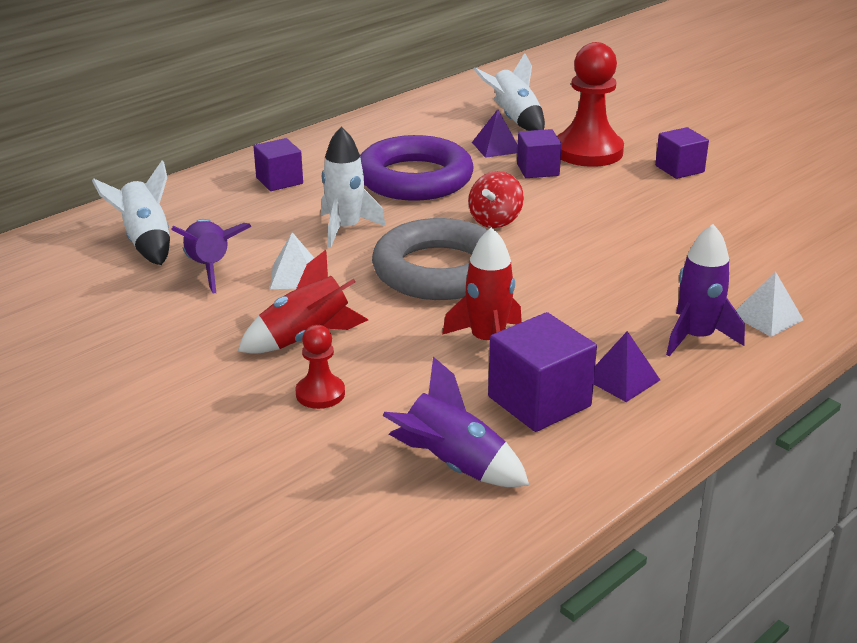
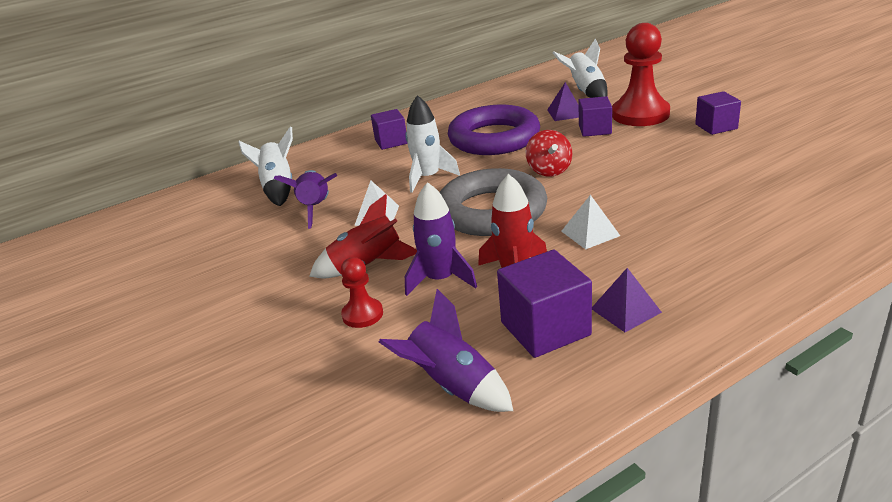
camera: 15 degrees right, 0 degrees up
red spinning top [468,171,524,228] -> red spinning top turned 45 degrees counterclockwise [526,130,573,177]
purple rocket [666,224,745,356] -> purple rocket moved to [405,182,477,296]
white pyramid [736,271,803,337] -> white pyramid moved to [561,195,620,250]

